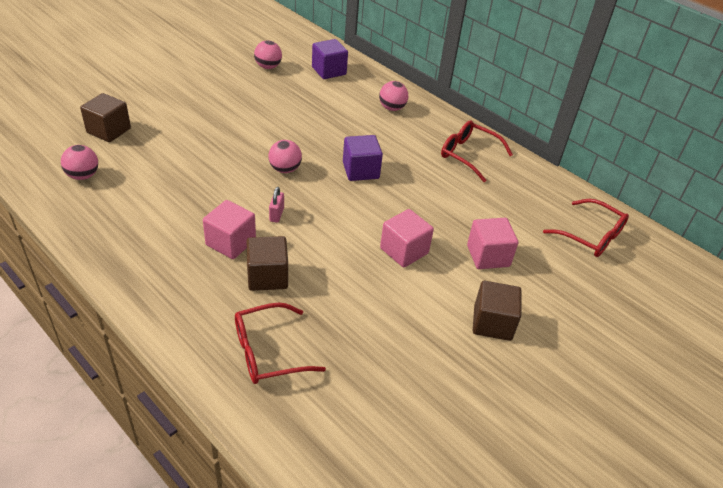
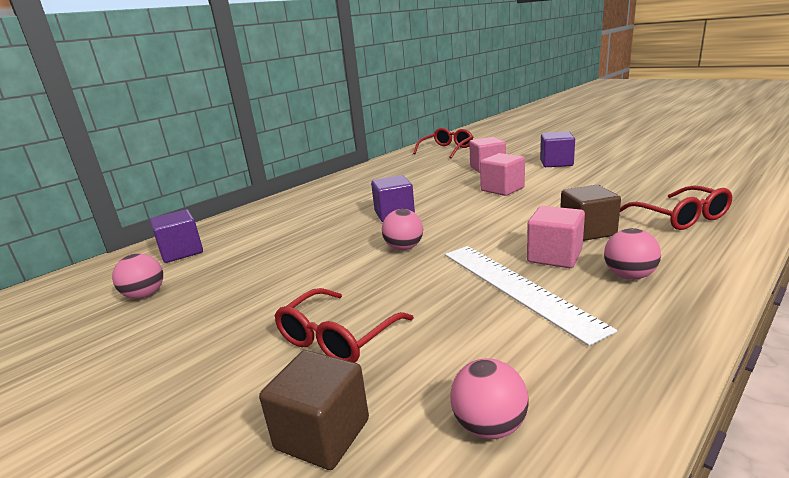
camera: 85 degrees left, 20 degrees down
pink padlock [269,187,284,223] -> none
pink ball [379,81,408,111] -> pink ball moved to [604,228,661,280]
red glasses [441,121,513,182] -> red glasses moved to [275,288,414,363]
brown cube [473,281,522,341] -> purple cube [540,131,575,167]
none -> white ruler [445,246,617,346]

